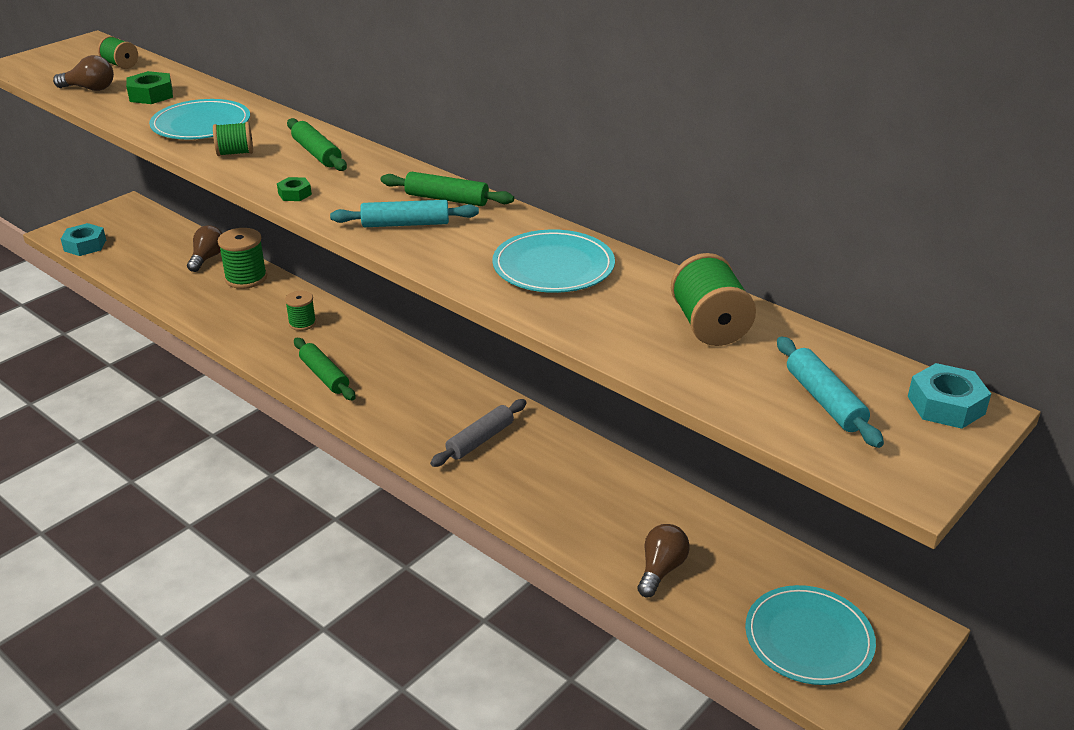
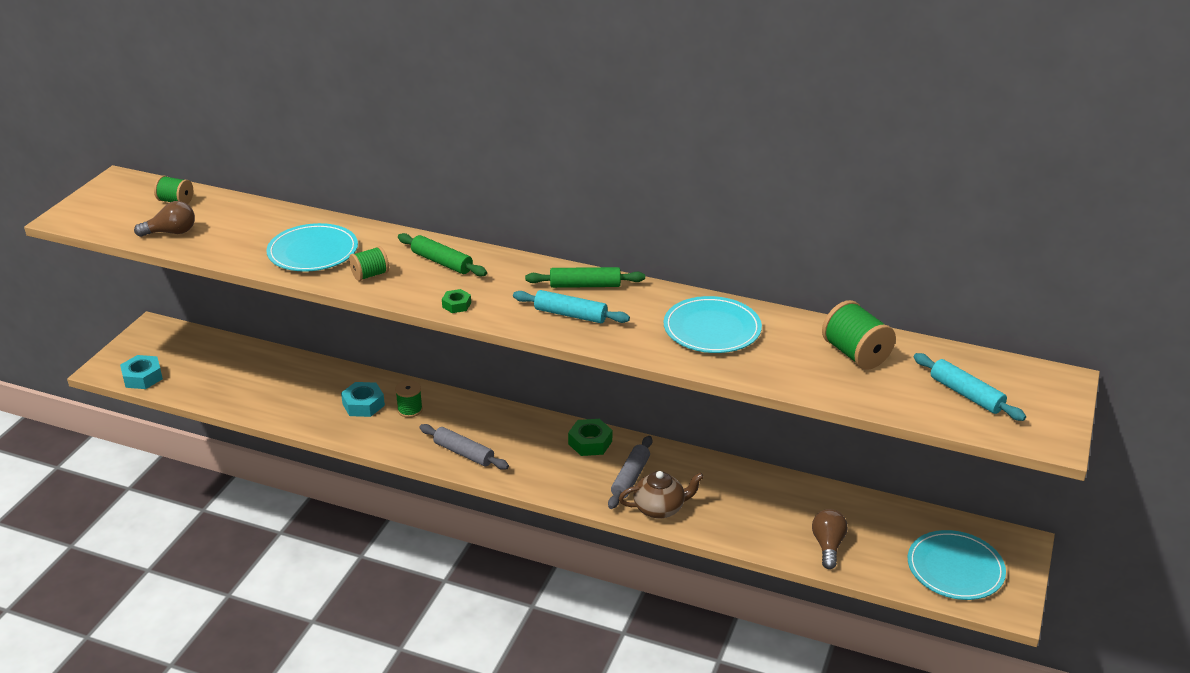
camera: 20 degrees left, 0 degrees up
green nut [126,71,173,104] -> green nut moved to [568,419,612,456]
brown light bulb [187,225,222,272] -> none
green spool [218,228,267,289] -> none
green rolling pin [294,338,356,400] -> grey rolling pin [420,424,509,470]
turquoise rolling pin [330,200,479,227] -> turquoise rolling pin turned 45 degrees clockwise [513,290,630,323]
turquoise nut [908,363,991,429] -> turquoise nut moved to [341,382,385,417]
none -> brown teapot [619,471,704,519]

